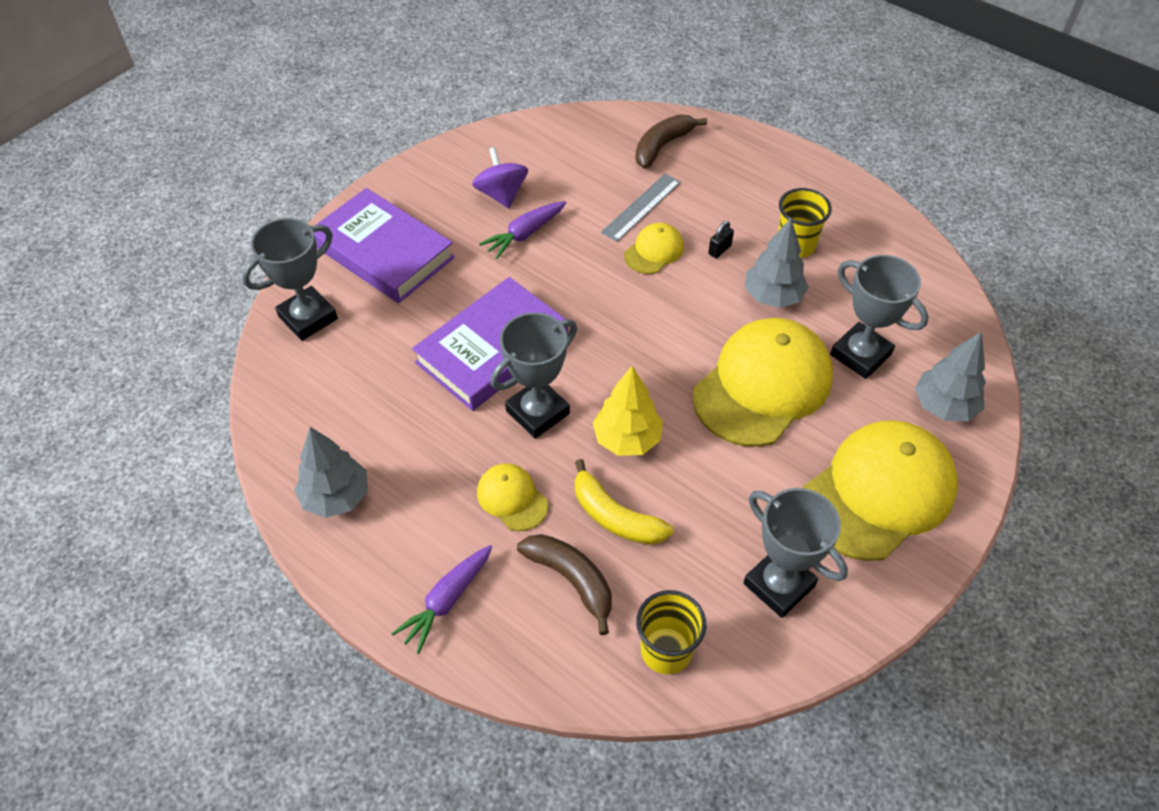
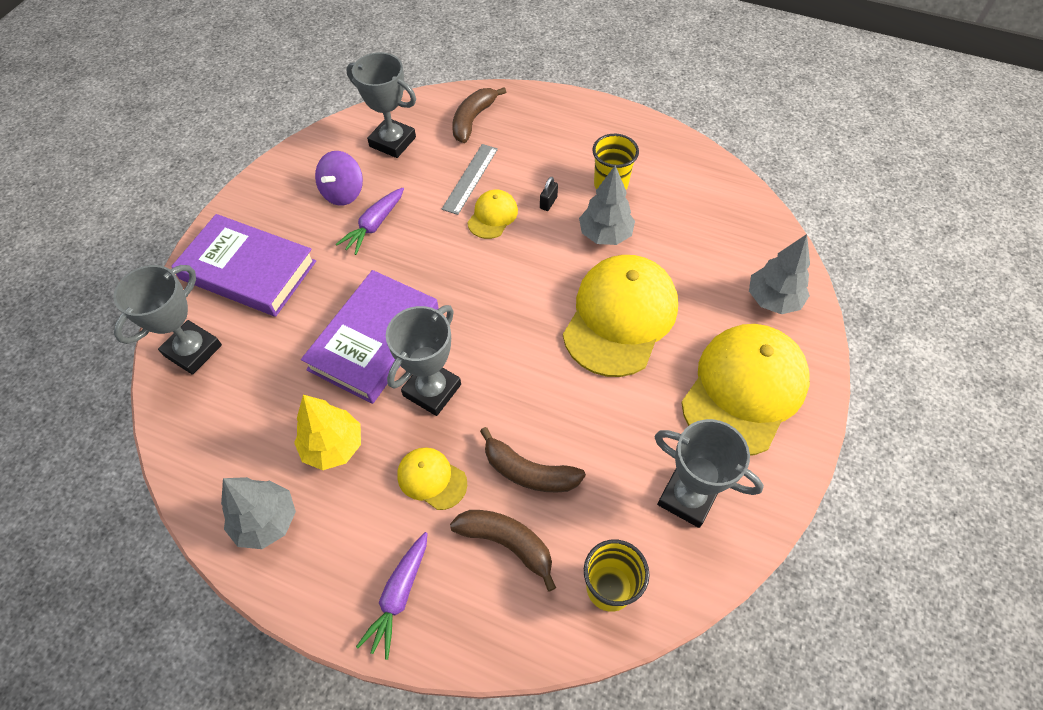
camera: 15 degrees left, 5 degrees up
purple spinning top [472,147,528,208] -> purple spinning top turned 120 degrees counterclockwise [315,151,363,206]
yellow banana [575,459,673,545] -> brown banana [480,427,586,492]
yellow tree [593,366,663,456] -> yellow tree moved to [294,395,361,470]
grey trophy [830,255,929,379] -> grey trophy moved to [346,52,416,158]

